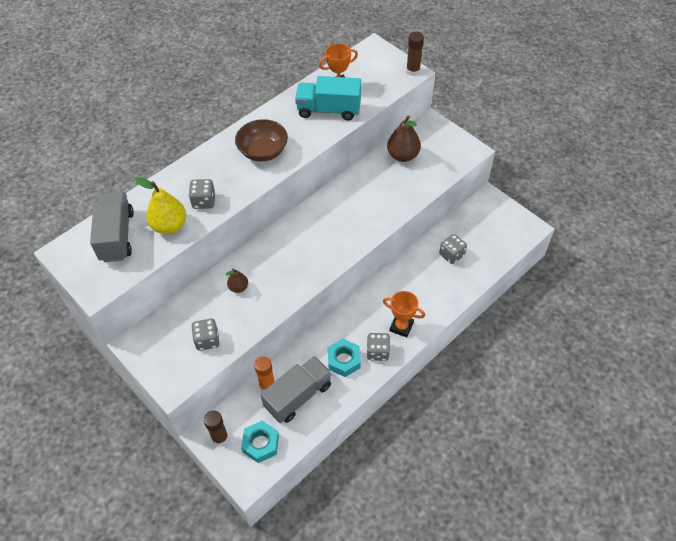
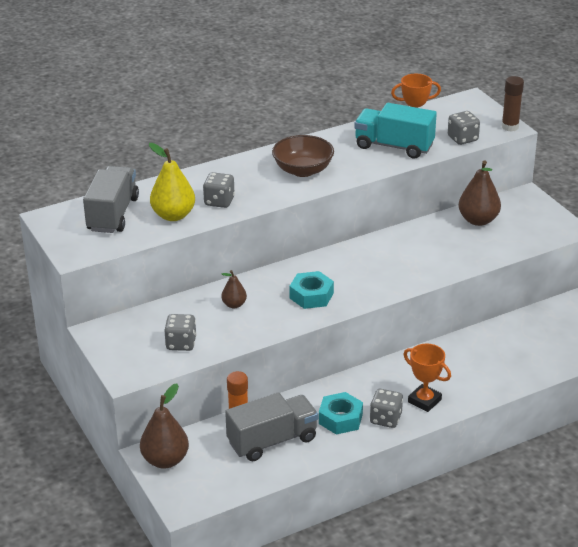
camera: 15 degrees right, 20 degrees down
brown glue stick [204,410,228,446] -> brown pear [140,384,189,469]
turquoise nut [241,421,279,463] -> turquoise nut moved to [289,271,334,309]
grey dice [439,234,467,264] -> grey dice moved to [448,111,480,145]

